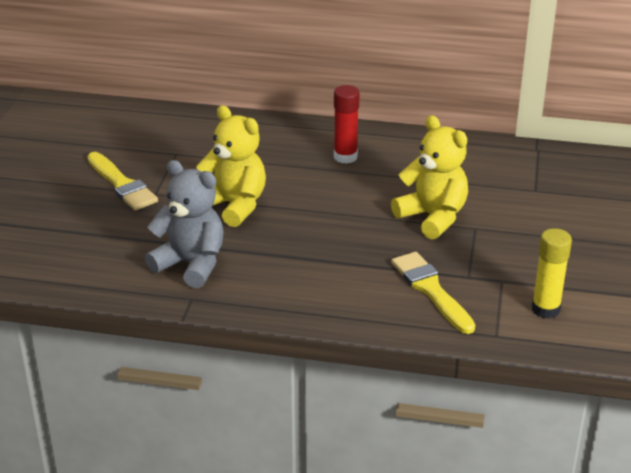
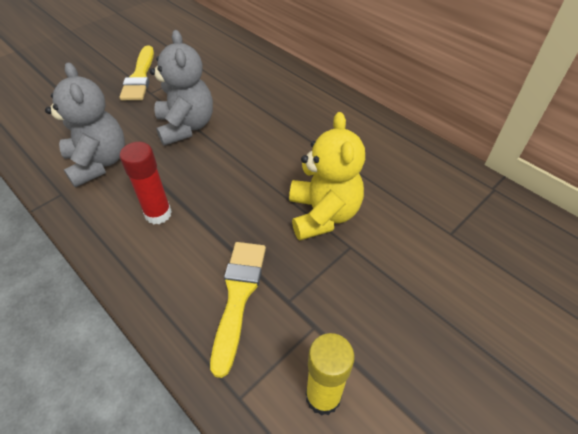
camera: 35 degrees right, 15 degrees up
yellow teddy bear [196,105,266,227] -> grey teddy bear [150,30,213,146]
red glue stick [334,85,360,164] -> red glue stick moved to [120,142,172,224]

